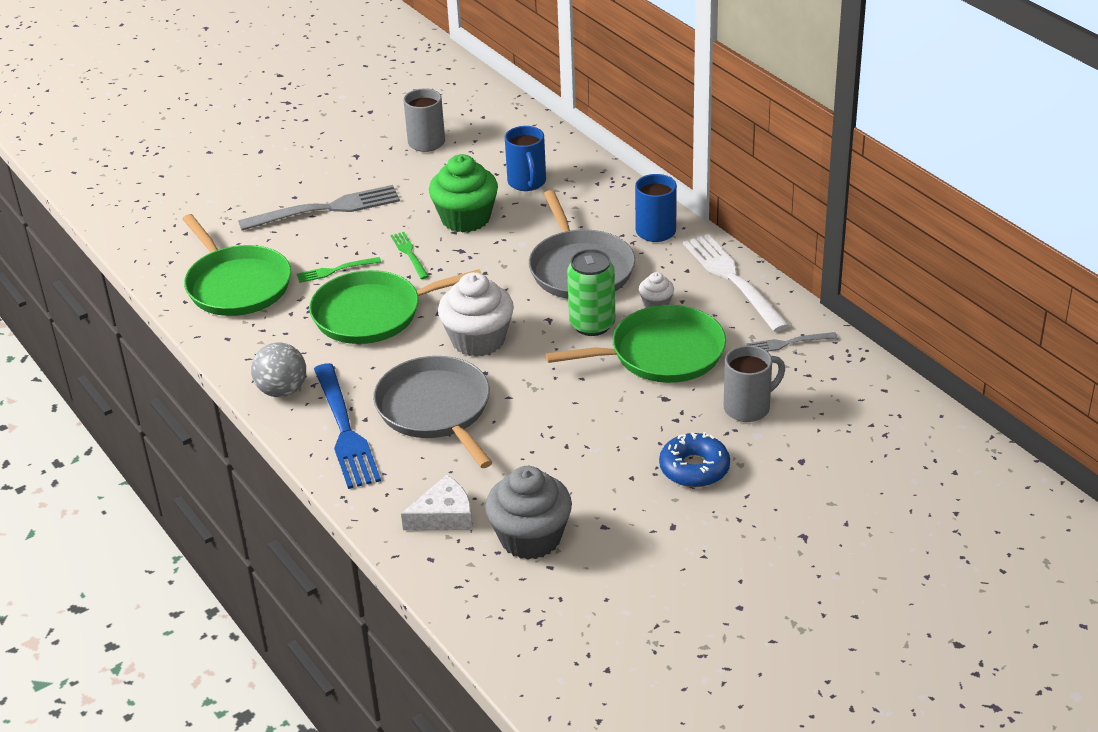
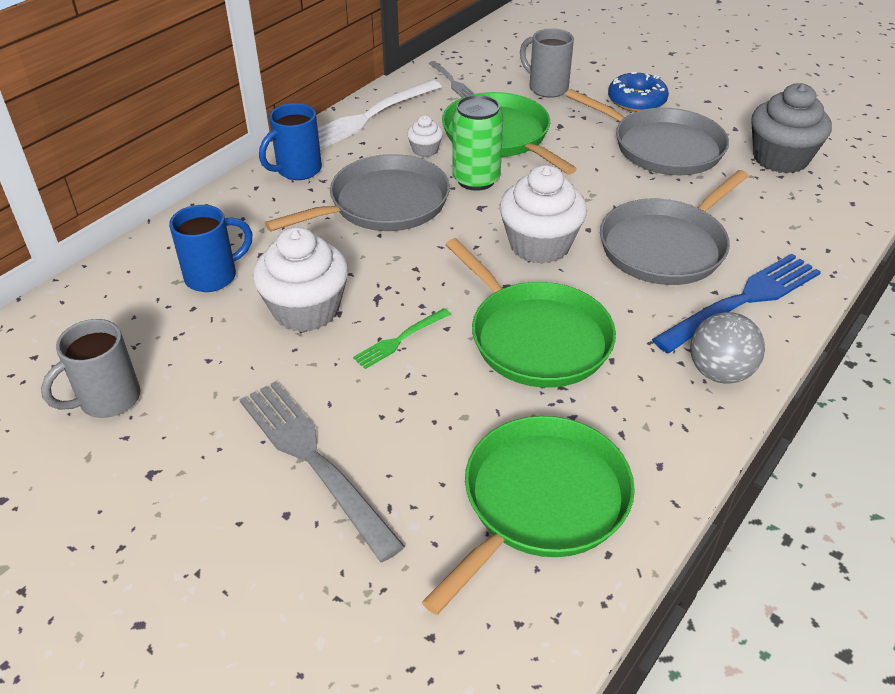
camera: 110 degrees left, 5 degrees up
green fork [297,257,381,283] -> none
white cheese [401,475,472,530] -> none
green cupcake [429,154,498,232] -> white cupcake [253,227,349,332]
none -> grey pan [565,89,729,175]

